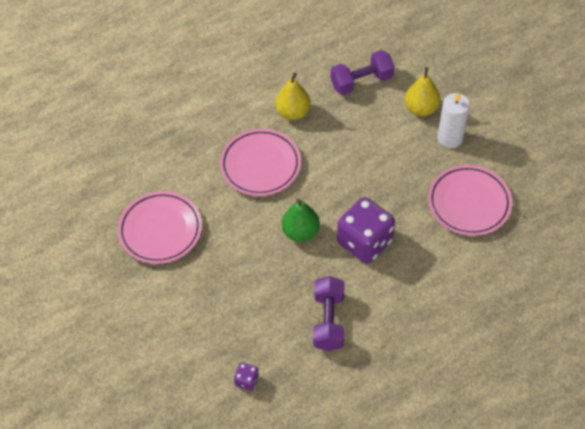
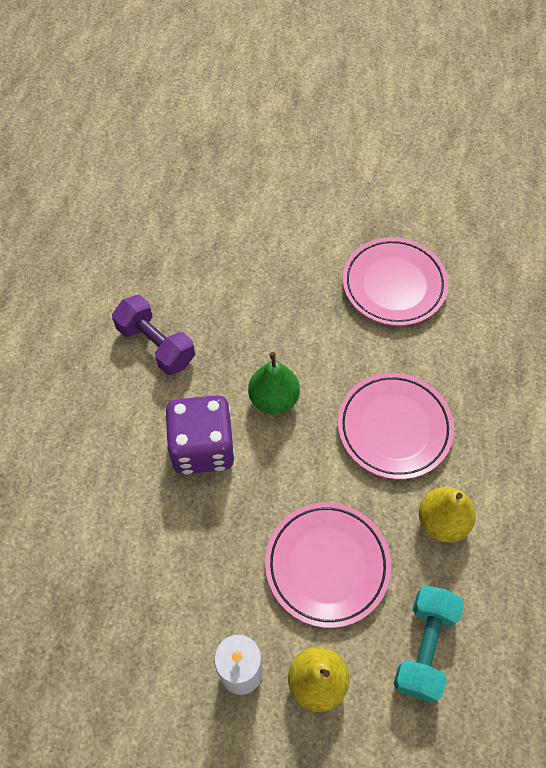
camera: 130 degrees right, 5 degrees up
purple dice [234,362,259,391] -> none
purple dumbbell [331,50,394,95] -> turquoise dumbbell [394,585,464,703]
pink plate [428,165,512,236] -> pink plate moved to [265,502,391,628]

